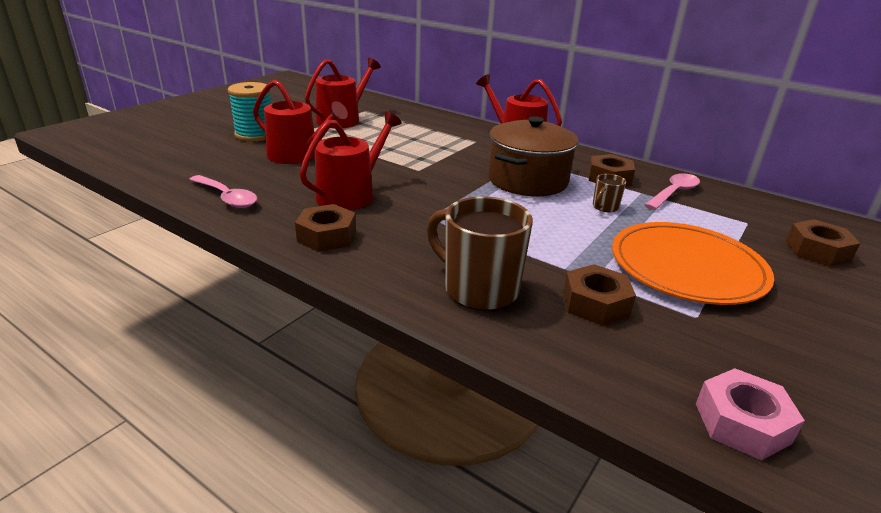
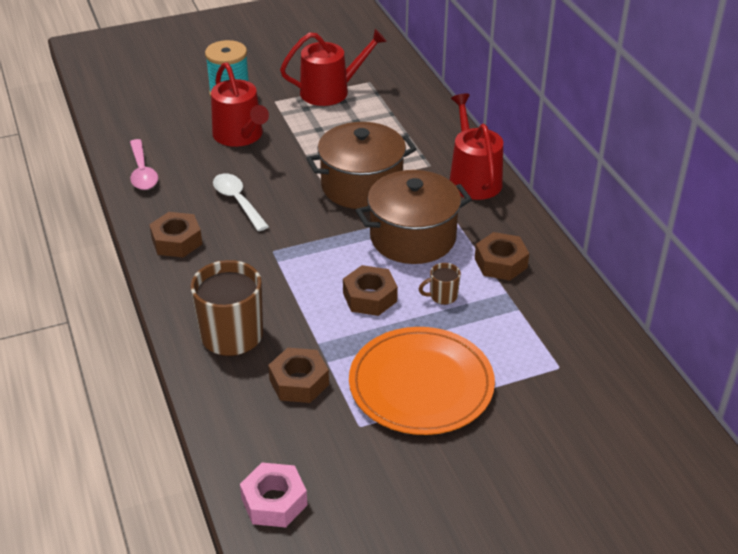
camera: 35 degrees right, 10 degrees up
red watering can [299,111,402,210] -> white spoon [213,173,269,231]
pink spoon [645,173,700,210] -> none
brown nut [786,219,860,267] -> brown nut moved to [343,265,398,316]
none -> brown pot [306,122,417,209]

